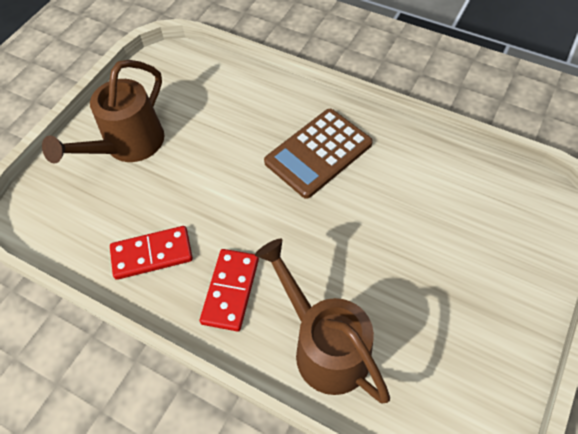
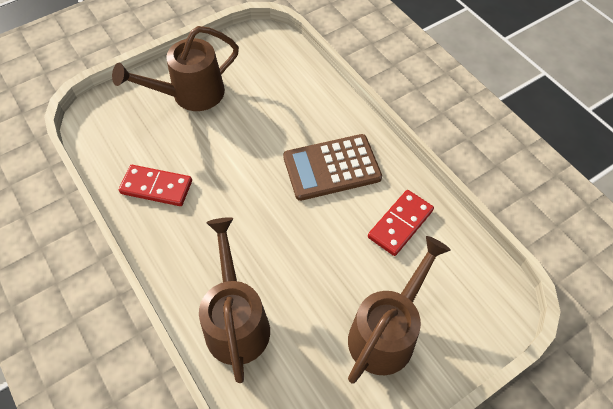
camera: 25 degrees right, 0 degrees up
red domino [200,249,259,332] -> red domino moved to [368,190,434,256]
none -> brown watering can [348,236,451,383]

